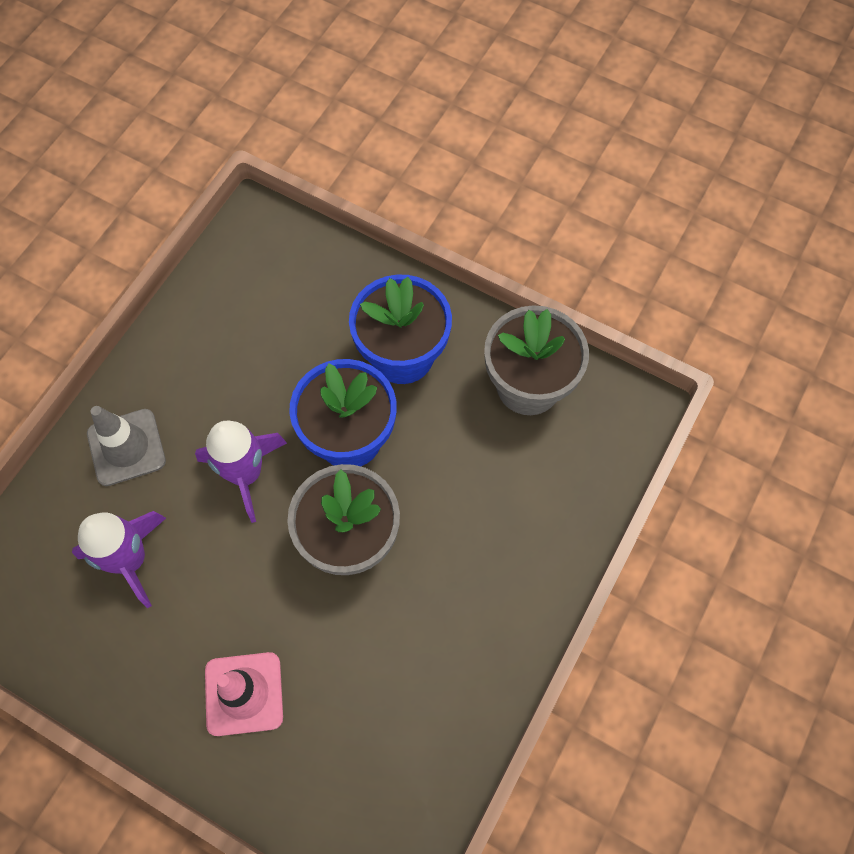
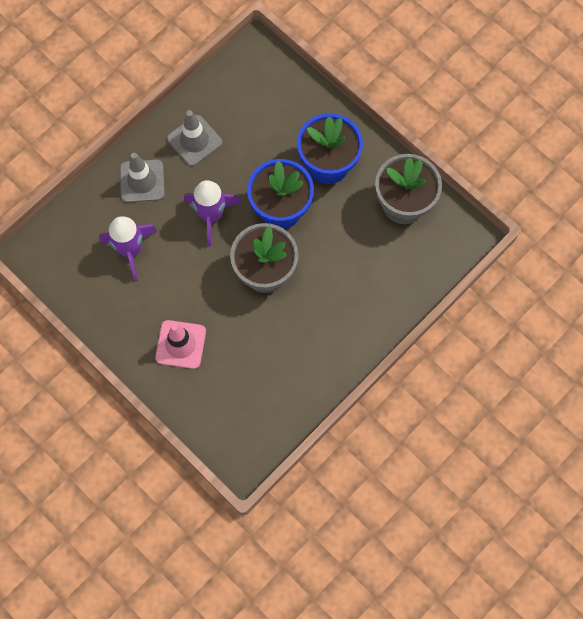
camera: 15 degrees right, 5 degrees up
none -> grey traffic cone [167,110,222,166]

